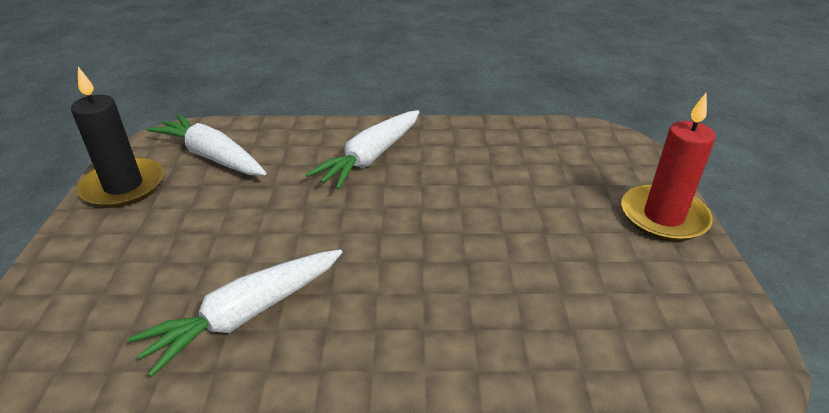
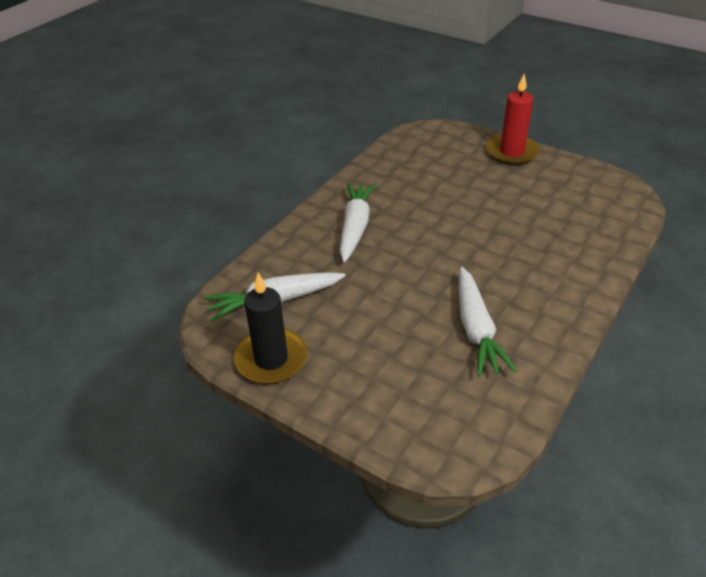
camera: 55 degrees left, 5 degrees up
white carrot [306,110,419,190] -> white carrot turned 150 degrees counterclockwise [340,182,376,262]

